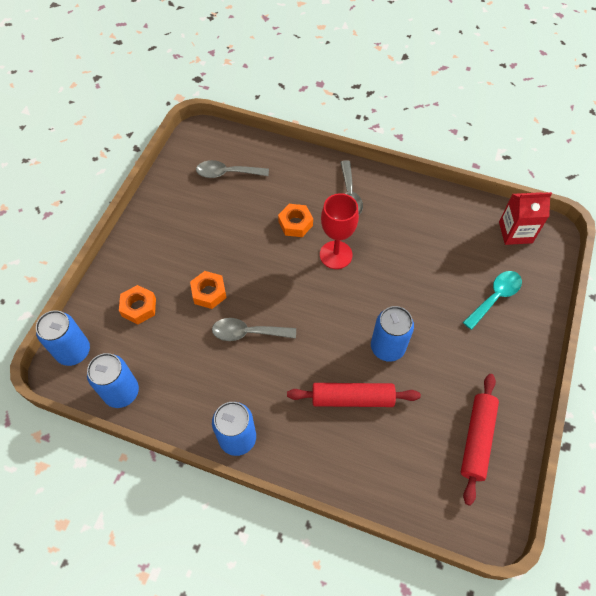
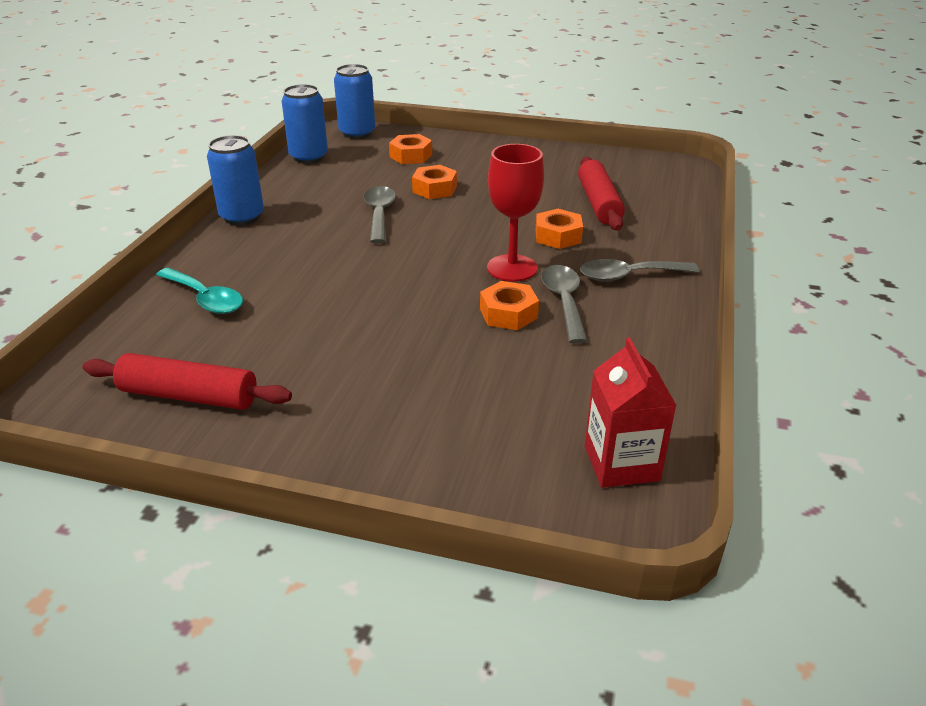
camera: 85 degrees right, 25 degrees down
grey spoon [196,160,269,178] -> grey spoon moved to [541,265,587,344]
red rolling pin [287,383,421,407] -> red rolling pin moved to [578,157,625,230]
blue can [371,306,414,362] -> none
turquoise spoon [463,271,522,330] -> turquoise spoon moved to [156,268,243,314]
none -> orange nut [480,281,539,330]

